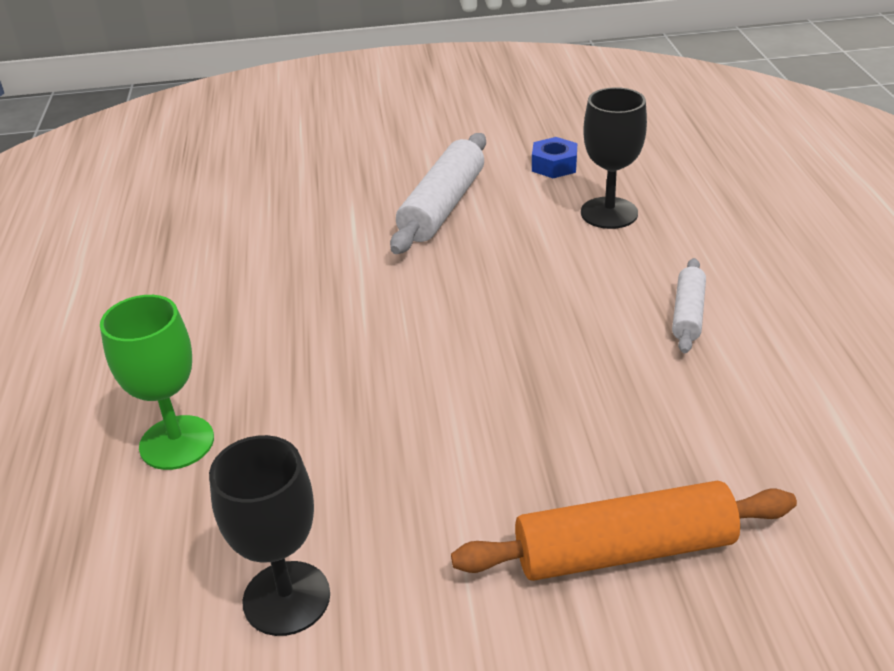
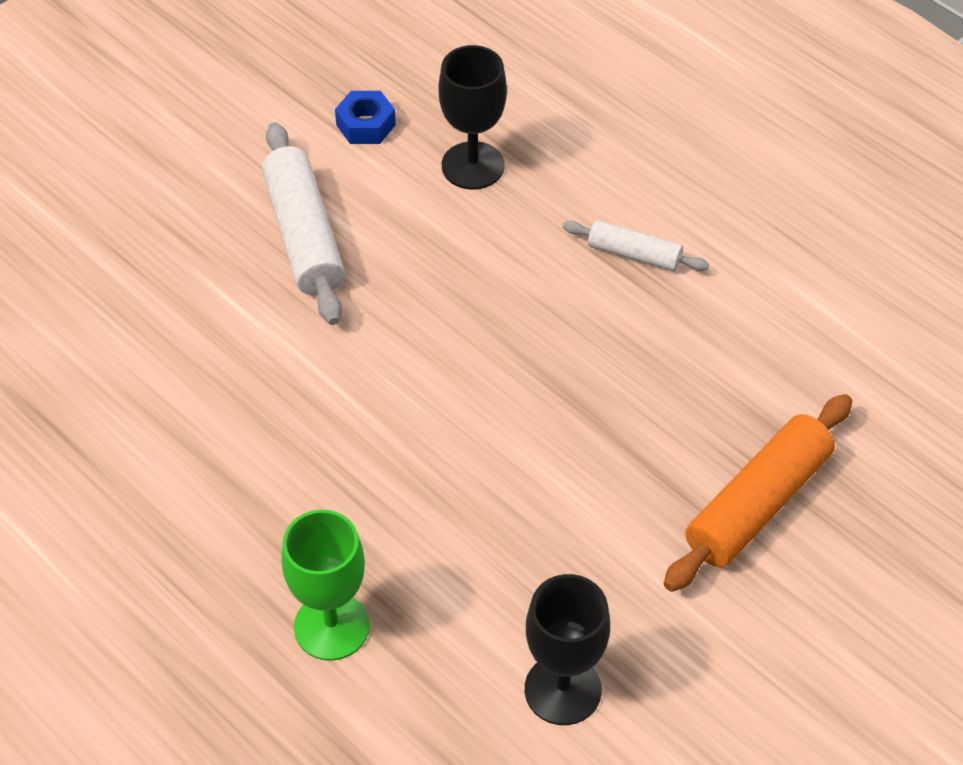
camera: 40 degrees left, 15 degrees up
white rolling pin [672,258,706,353] -> white rolling pin turned 45 degrees counterclockwise [563,220,709,271]

